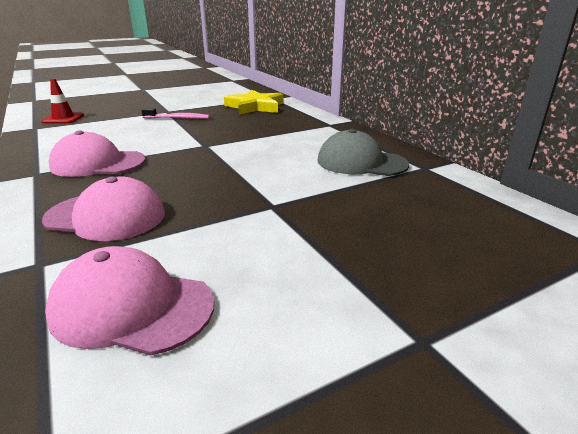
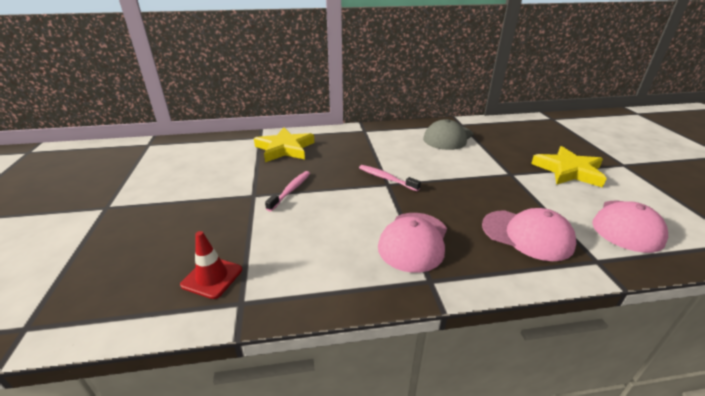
camera: 70 degrees left, 5 degrees up
pink cap [42,177,165,241] -> pink cap turned 90 degrees clockwise [482,208,576,261]
none -> pink toothbrush [359,165,421,191]
none -> yellow star [531,146,607,188]

